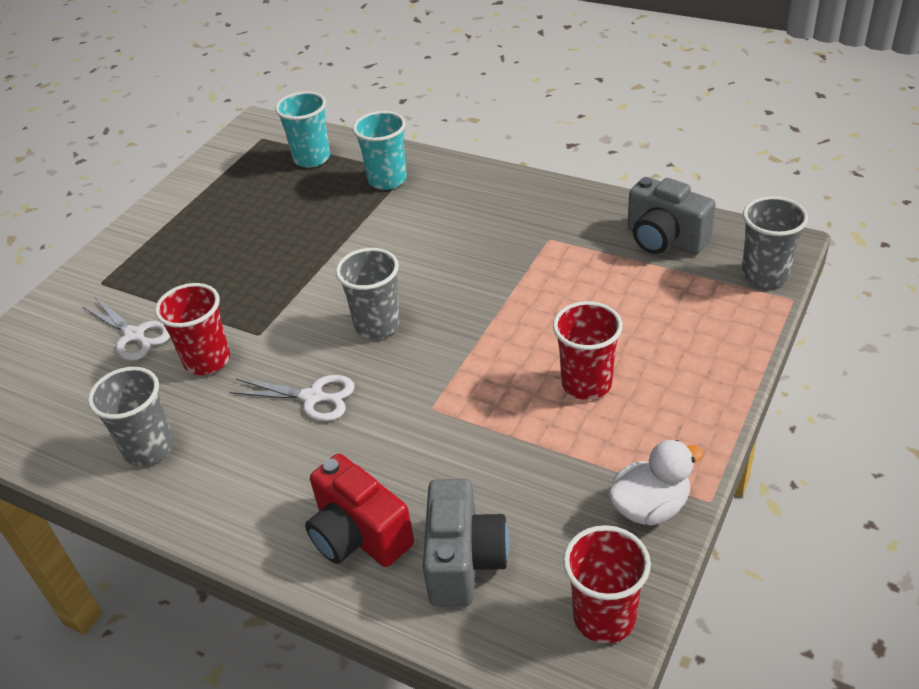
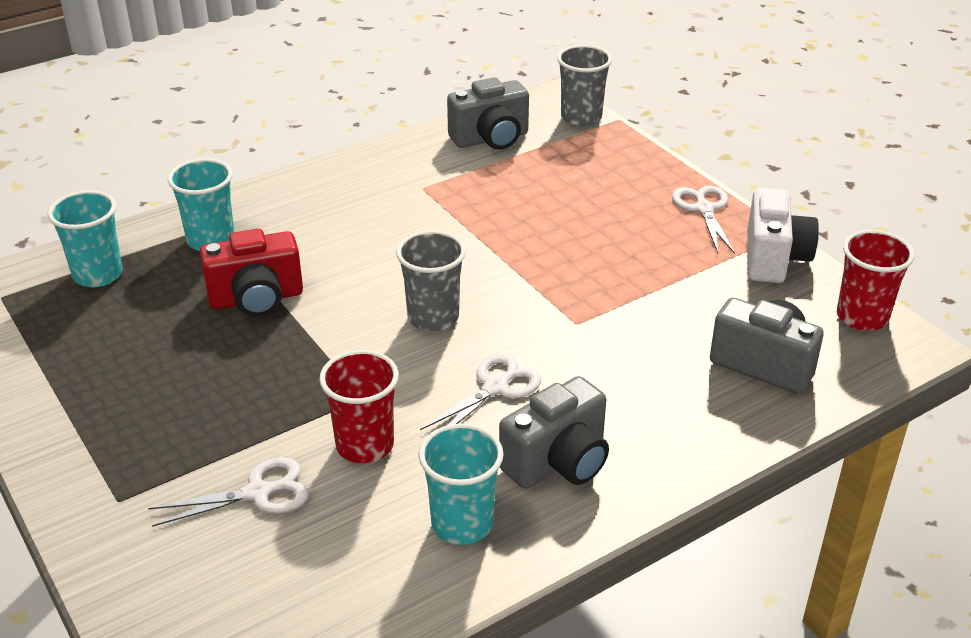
camera: 65 degrees left, 5 degrees down
grey cup [88,367,174,466] -> turquoise cup [419,424,504,545]
red camera [305,454,414,567] -> red camera moved to [200,229,303,317]
red cup [553,301,623,400] -> none
white duck [608,440,704,526] -> white camera [747,188,819,283]
none -> grey camera [499,376,609,489]
none -> white scissors [672,185,735,254]

